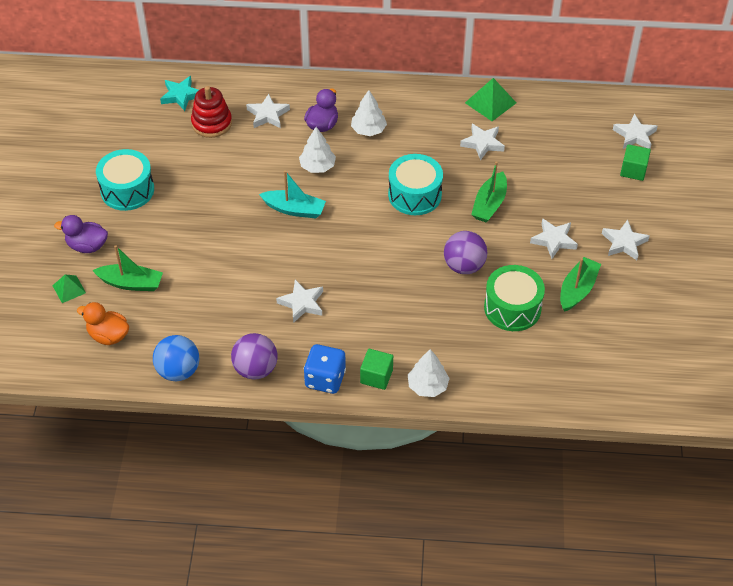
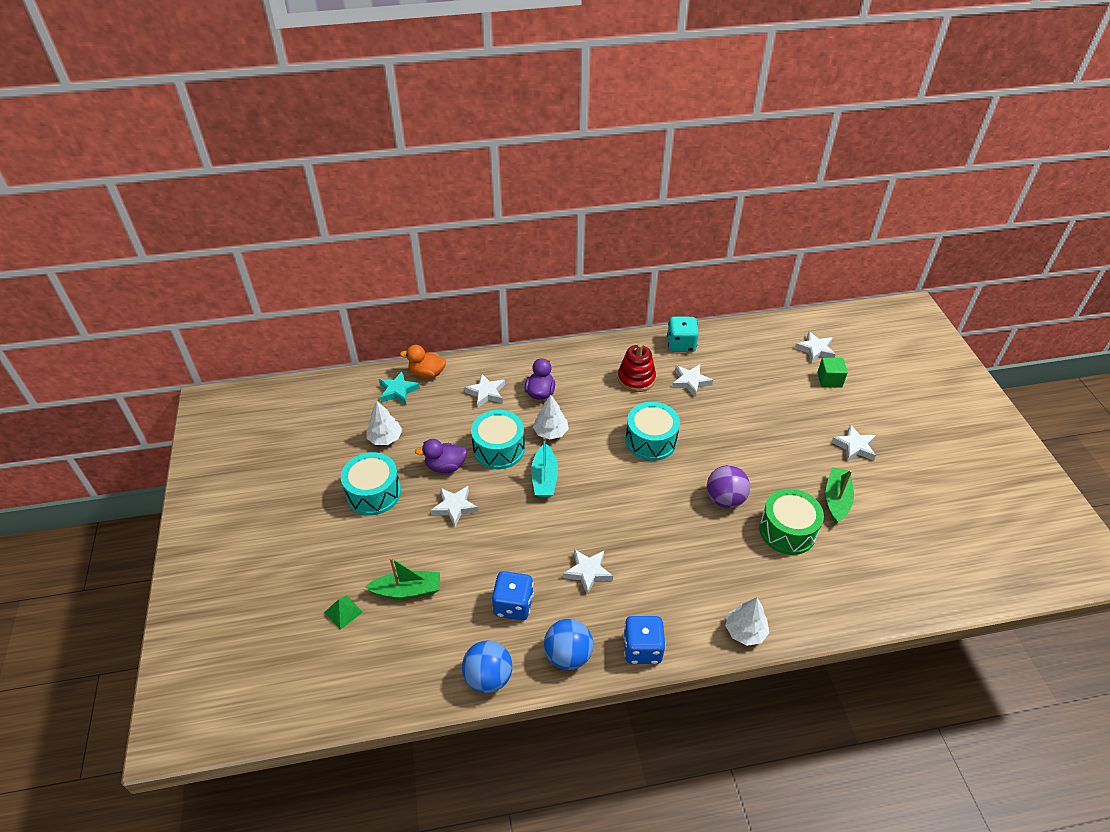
camera: 15 degrees left, 5 degrees down
purple duck [54,215,108,253] -> purple duck moved to [415,439,467,473]
orange duck [77,302,129,345] -> orange duck moved to [400,345,446,379]
red stacking toy [191,86,232,138] -> red stacking toy moved to [618,344,656,392]
purple ball [231,333,278,380] -> blue ball [544,619,593,670]
turquoise boat [259,170,326,219] -> turquoise boat turned 90 degrees clockwise [531,437,558,497]
white tree [351,90,387,136] -> white tree moved to [366,401,402,445]
green cube [360,349,393,390] -> none
green pyramid [465,78,516,121] -> turquoise dice [667,317,699,352]
green boat [471,161,507,223] -> none
white star [530,218,578,259] -> white star moved to [431,486,478,527]
none -> turquoise drum [471,410,525,469]
none -> blue dice [492,571,534,620]

